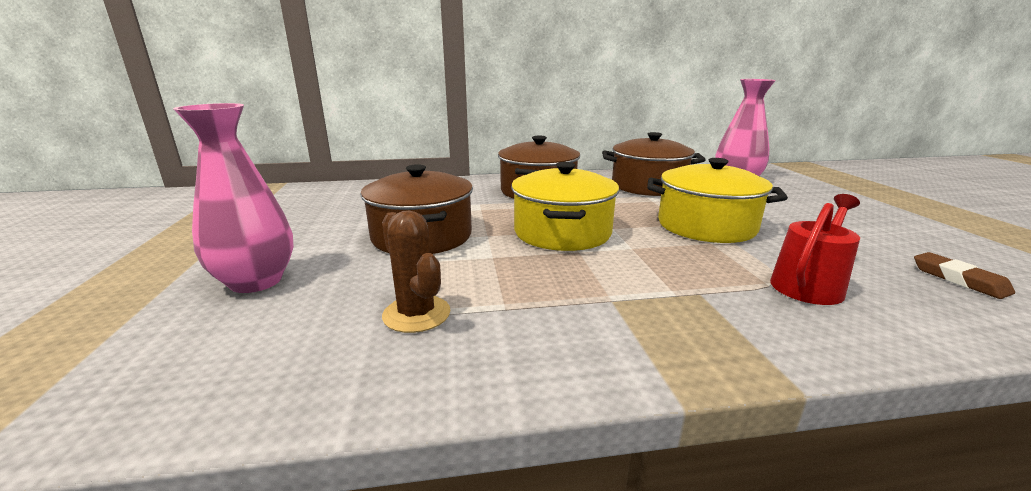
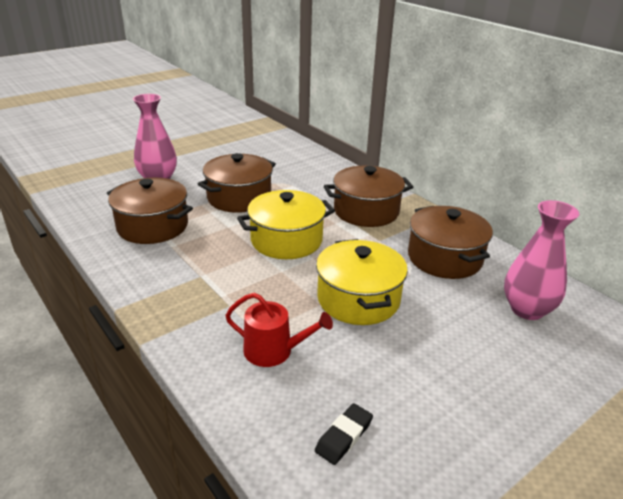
camera: 60 degrees right, 10 degrees up
brown cactus [382,210,450,333] -> brown pot [107,178,193,244]
brown eraser [914,252,1015,299] -> black eraser [315,403,373,465]

